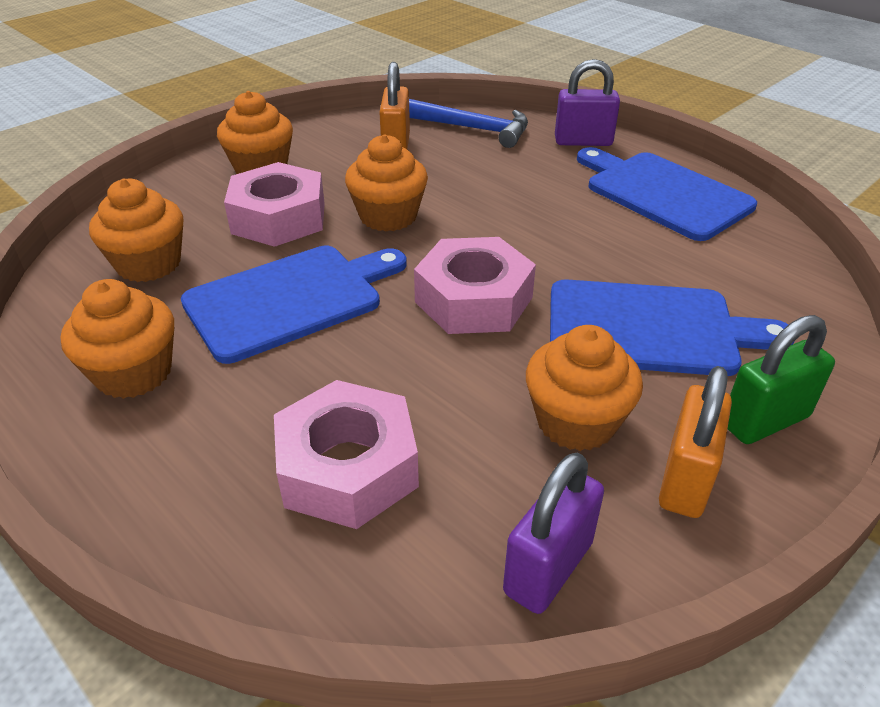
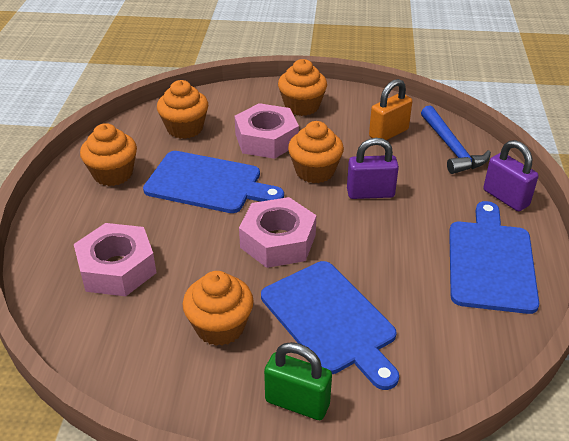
camera: 50 degrees right, 0 degrees up
purple padlock [503,453,604,614] -> purple padlock moved to [347,138,399,199]
orange padlock [659,366,732,518] -> none

